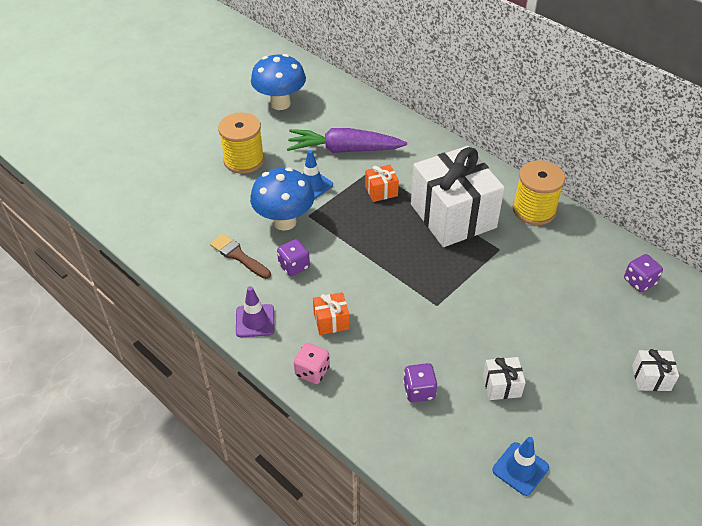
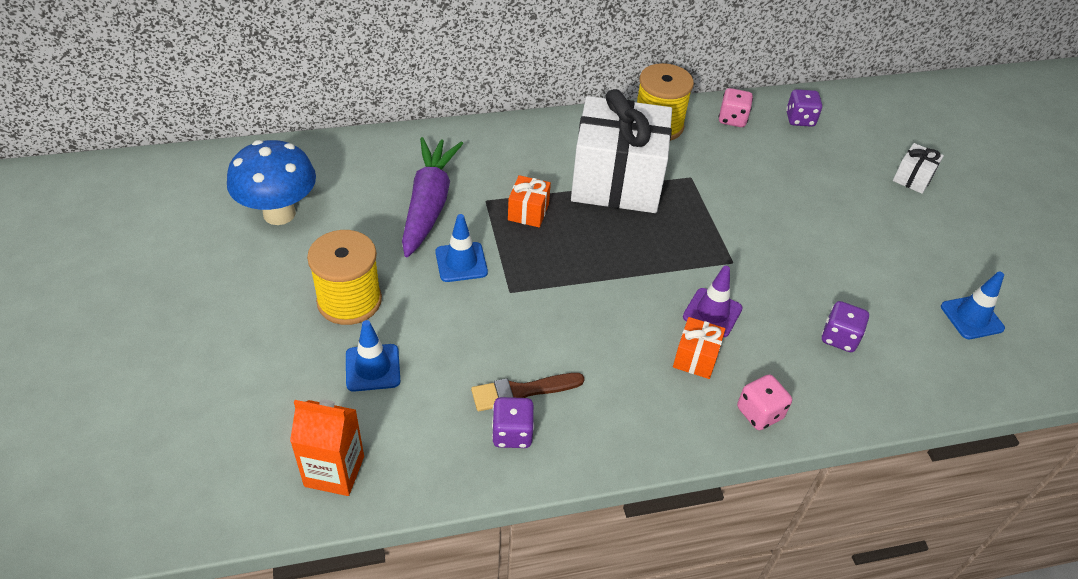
camera: 60 degrees left, 0 degrees up
purple traffic cone [236,286,274,337] -> purple traffic cone moved to [683,266,743,337]
blue mushroom [250,168,315,231] -> none
purple dice [277,239,310,276] -> purple dice moved to [492,397,534,448]
purple carrot [287,128,407,153] -> purple carrot turned 150 degrees clockwise [402,137,463,257]
white gift [483,357,526,400] -> none
none -> orange carton [290,400,364,496]
none -> blue traffic cone [346,320,400,392]
none -> pink dice [718,88,753,127]

